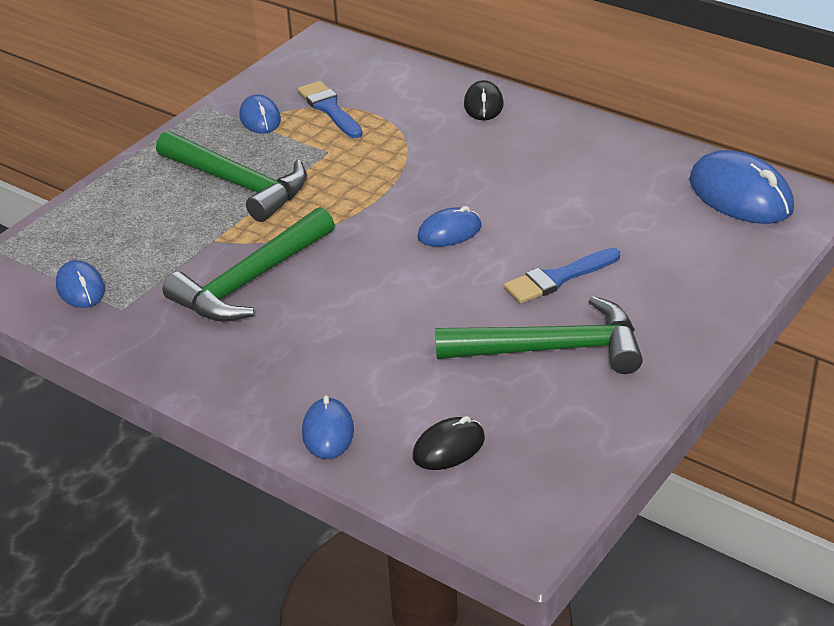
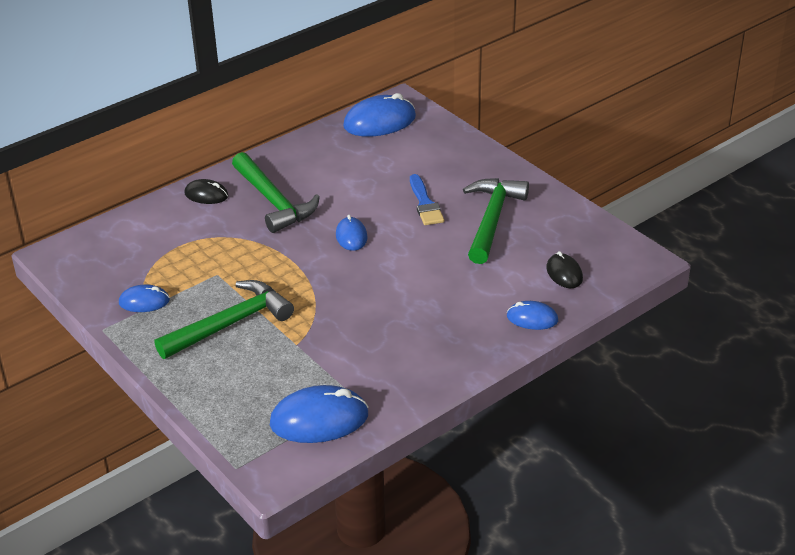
camera: 75 degrees left, 0 degrees up
blue mouse [56,260,105,308] -> blue mouse [270,385,369,443], size x1.77
green hammer [163,207,335,322] -> green hammer moved to [232,152,320,233]
blue brush [298,81,363,138] -> none

